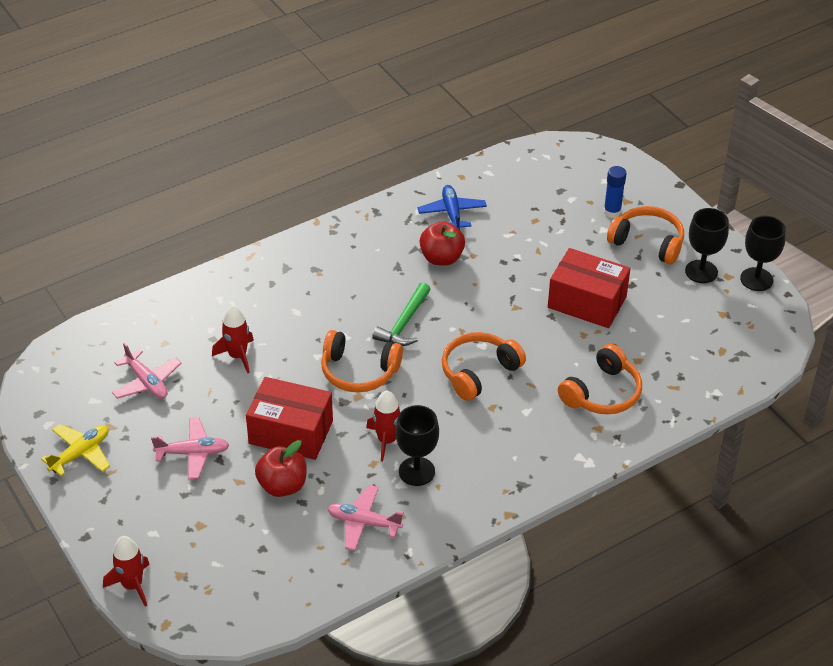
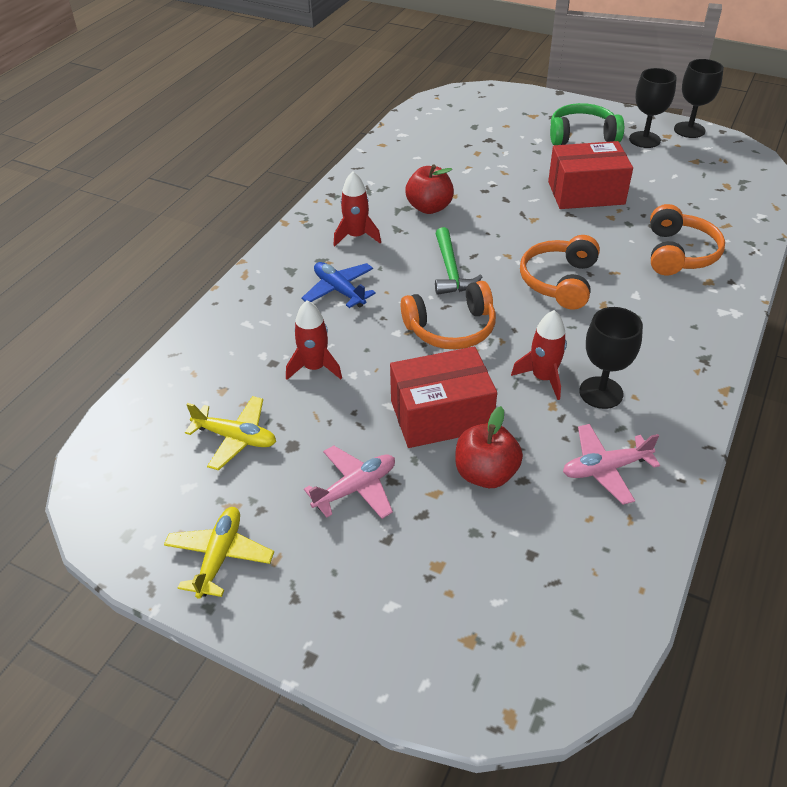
camera: 30 degrees left, 0 degrees up
red rocket [103,536,150,606] -> red rocket moved to [333,171,381,246]
pink plane [112,343,181,399] -> yellow plane [185,396,276,471]
blue plane [418,185,487,230] -> blue plane moved to [302,262,376,308]
blue glue stick [604,166,627,218] -> none
orange headphones [607,206,684,265] -> green headphones [550,103,624,145]

